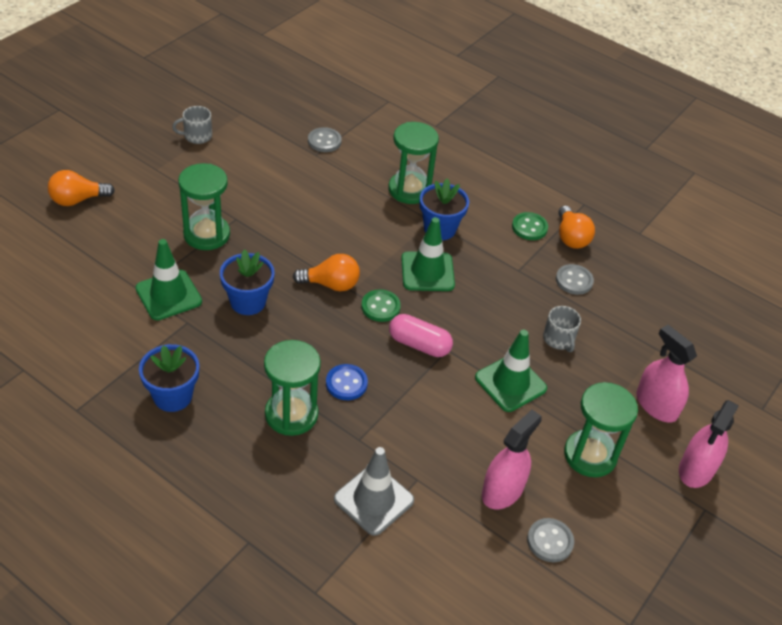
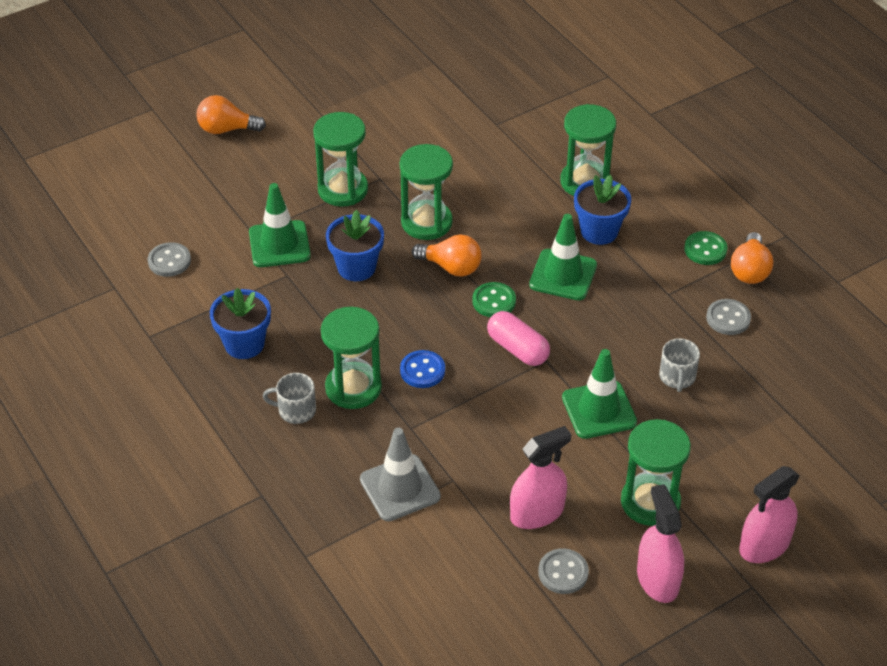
camera: 25 degrees right, 0 degrees up
grey mug [172,106,212,144] -> grey mug moved to [263,373,316,424]
grey button [308,127,342,152] -> grey button moved to [148,242,191,277]
pink spray bottle [636,325,697,423] -> pink spray bottle moved to [637,484,684,603]
none -> green hourglass [400,144,453,240]

